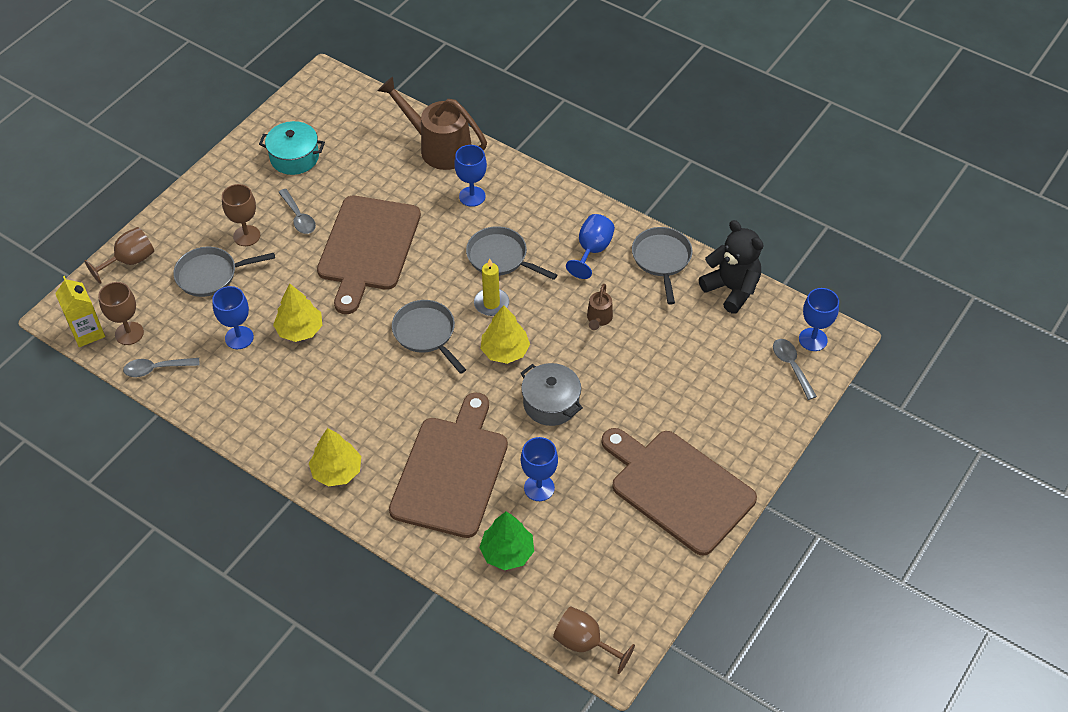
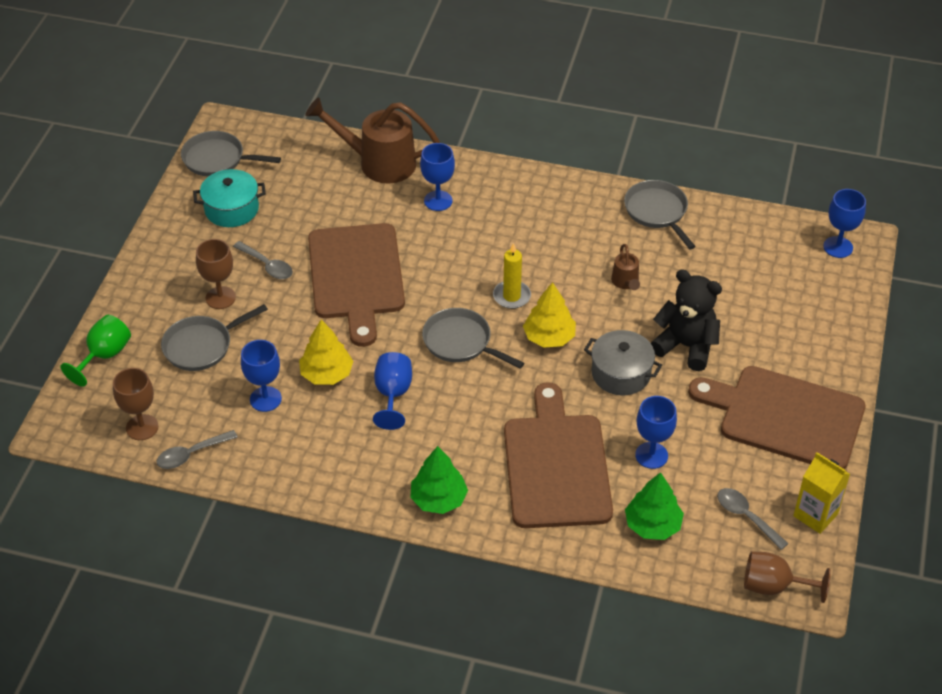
camera: 20 degrees left, 5 degrees down
yellow carton [55,276,105,347] -> yellow carton moved to [793,452,850,534]
brown goblet [84,227,154,284] -> green goblet [60,315,131,387]
yellow tree [309,428,361,486] -> green tree [410,446,468,514]
grey pan [466,226,557,280] -> grey pan moved to [181,131,281,176]
blue goblet [566,214,615,279] -> blue goblet moved to [373,352,412,430]
black teddy bear [699,220,764,314] -> black teddy bear moved to [651,269,722,371]
grey spoon [773,339,817,400] -> grey spoon moved to [717,488,789,550]

